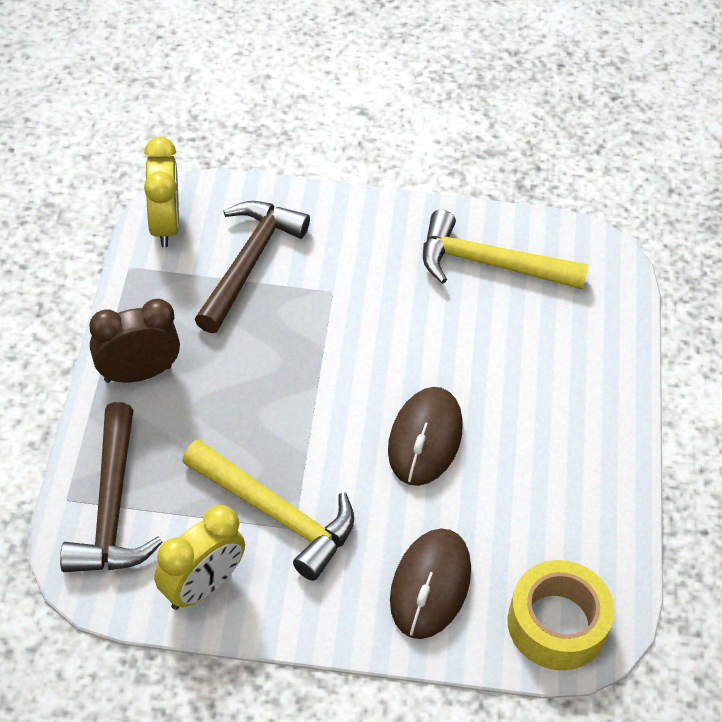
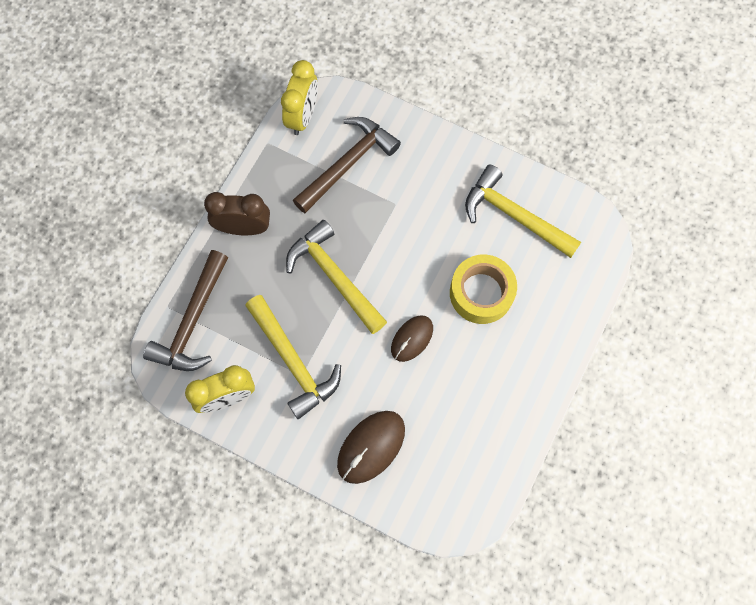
camera: 25 degrees right, 20 degrees up
brown mouse [388,387,463,486] -> brown mouse [391,315,433,362], size x0.67
yellow tape [507,560,615,670] -> yellow tape moved to [450,255,517,324]
none -> yellow hammer [286,220,387,334]

